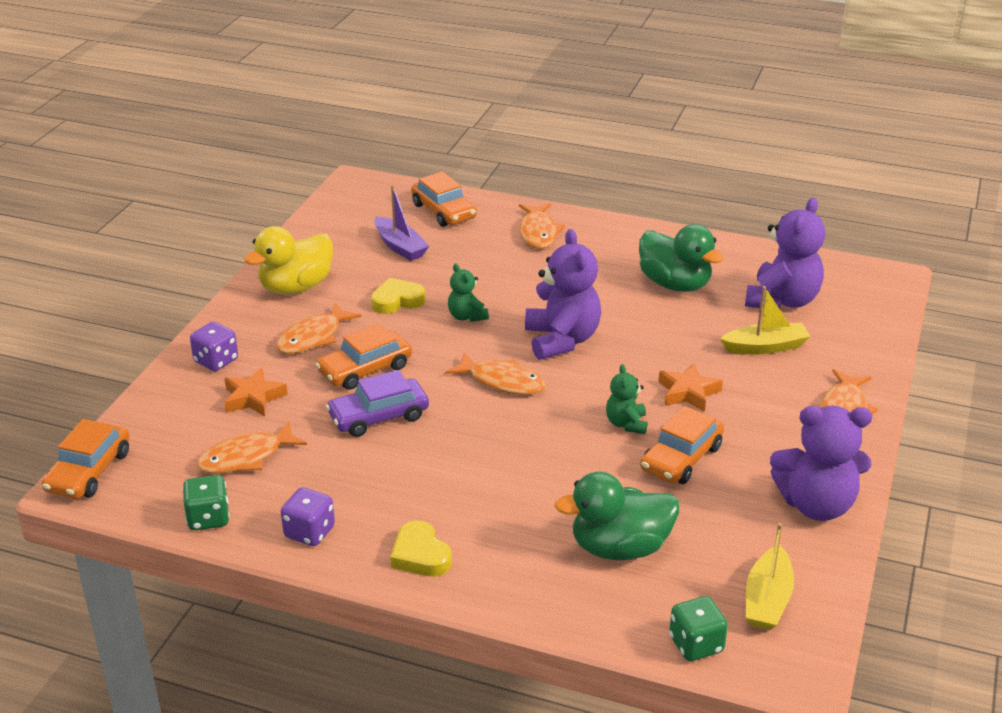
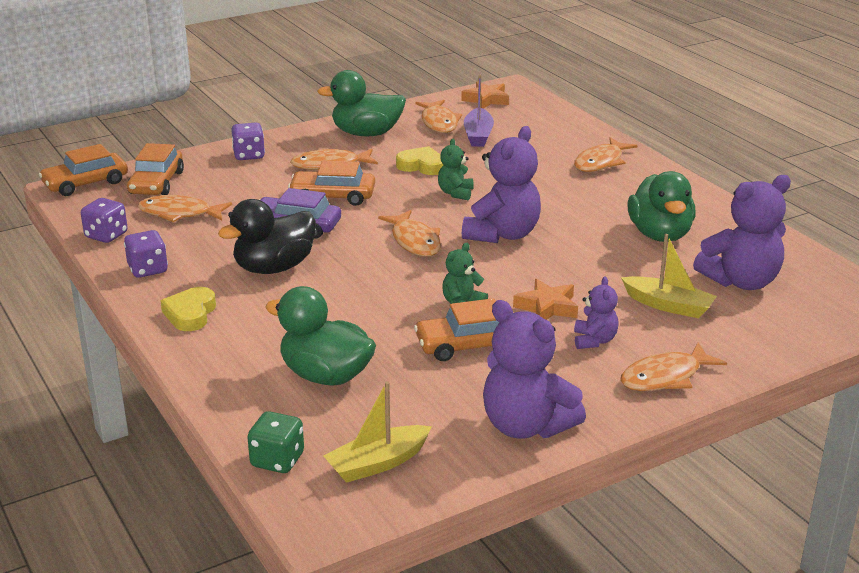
camera: 40 degrees right, 5 degrees down
green dice [183,475,230,530] -> purple dice [81,198,128,243]
orange star [224,368,288,417] -> orange star moved to [461,81,509,109]
yellow duck [244,226,333,294] -> green duck [317,70,406,136]
orange car [411,172,477,227] -> orange car moved to [127,143,184,195]
none -> black duck [218,199,316,274]
none -> orange fish [415,100,462,133]
none -> purple teddy bear [574,276,619,349]

